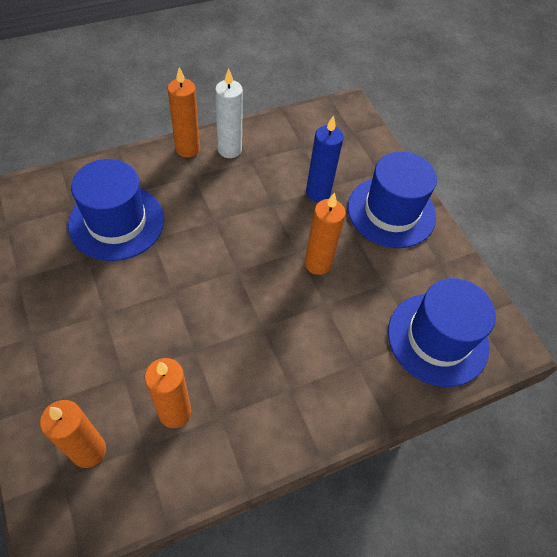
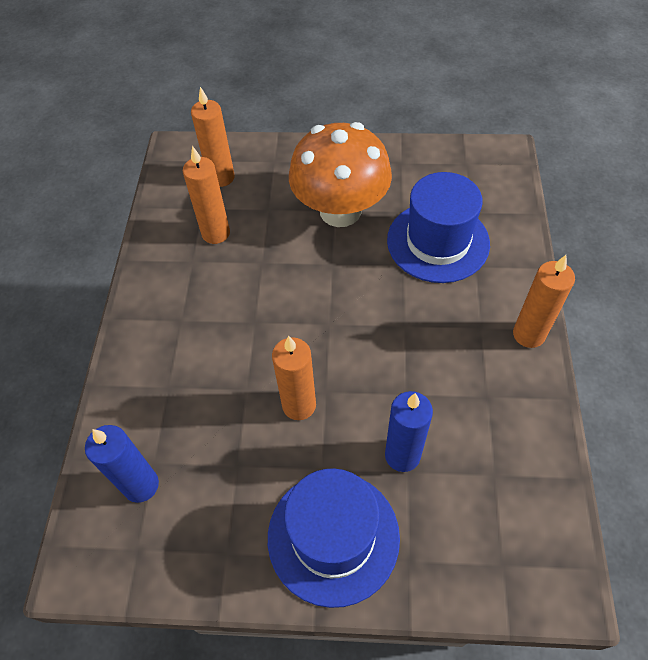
camera: 125 degrees right, 0 degrees up
white candle [215,68,243,158] -> none
blue hat [388,278,496,387] -> blue candle [85,425,159,503]
none -> orange mushroom [289,122,392,227]

